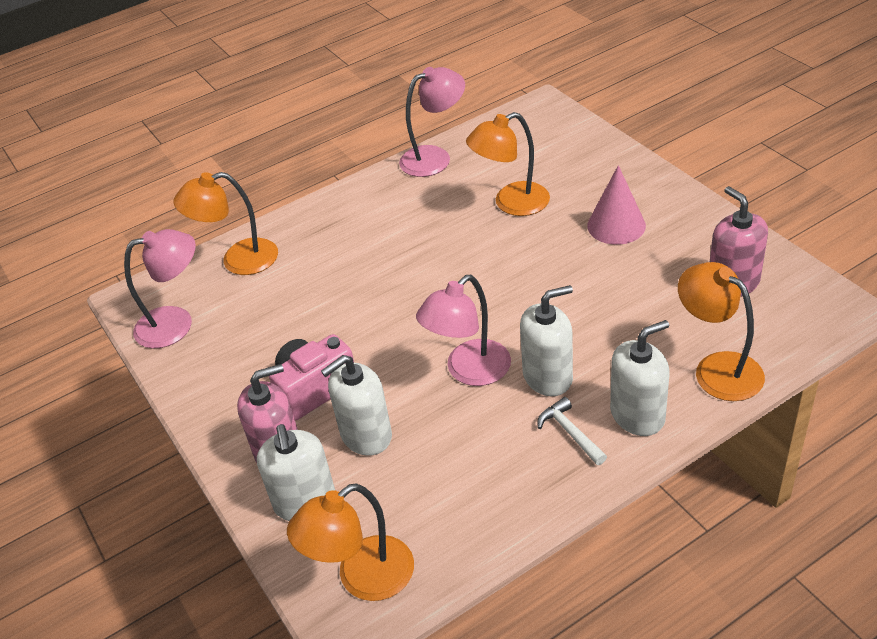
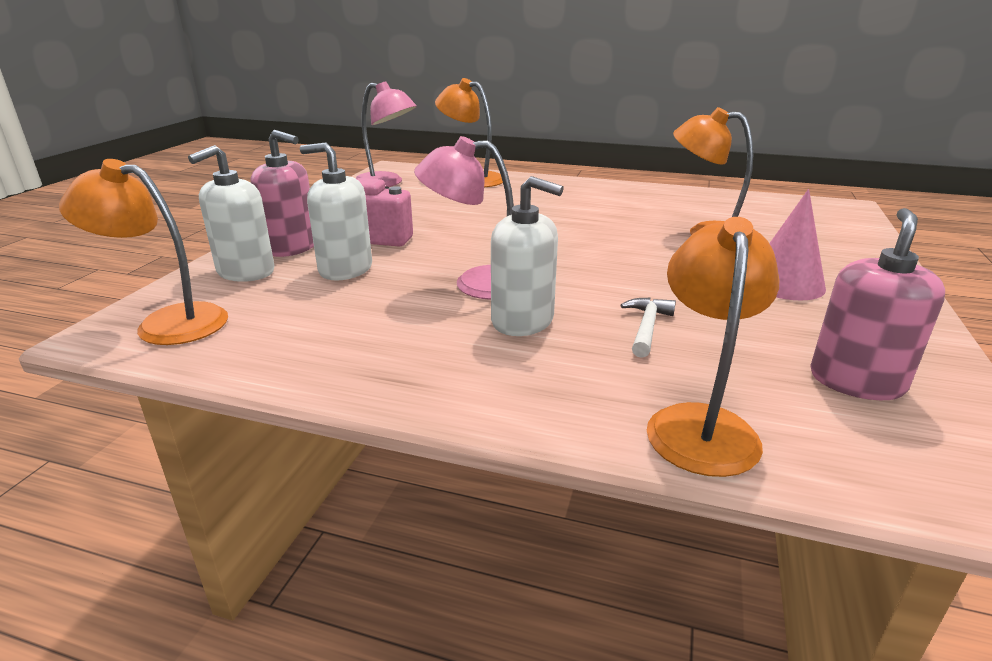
camera: 45 degrees right, 15 degrees down
pink lamp [399,67,465,177] -> none
white hammer [538,397,607,465] -> white hammer moved to [620,297,676,358]
white soap dispenser [610,320,669,436] -> none

